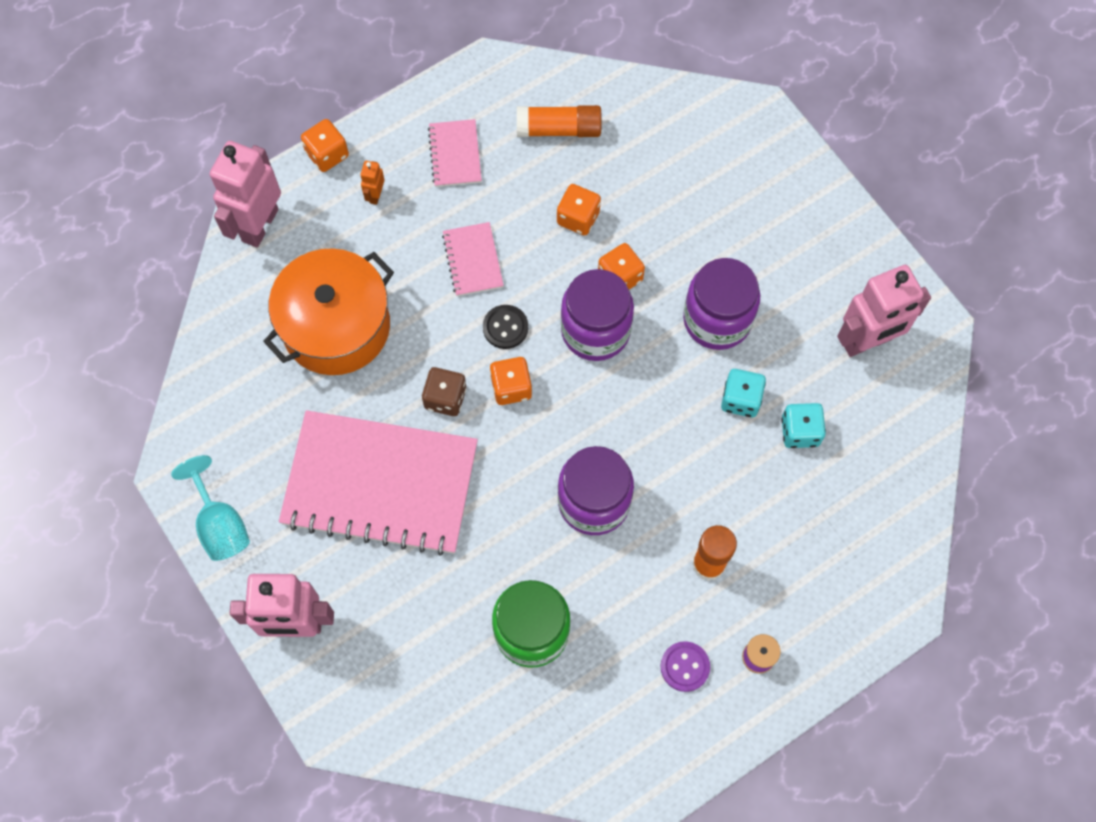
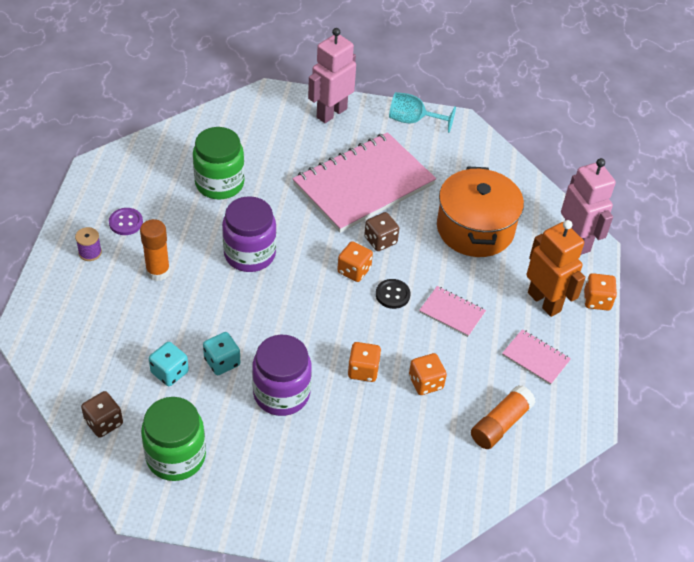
camera: 130 degrees right, 20 degrees down
orange robot [360,161,385,205] -> orange robot [527,220,585,317], size x2.33
purple jar [561,269,634,361] -> none
pink robot [837,265,931,357] -> green jar [141,397,206,481]
none -> brown dice [81,391,123,438]

